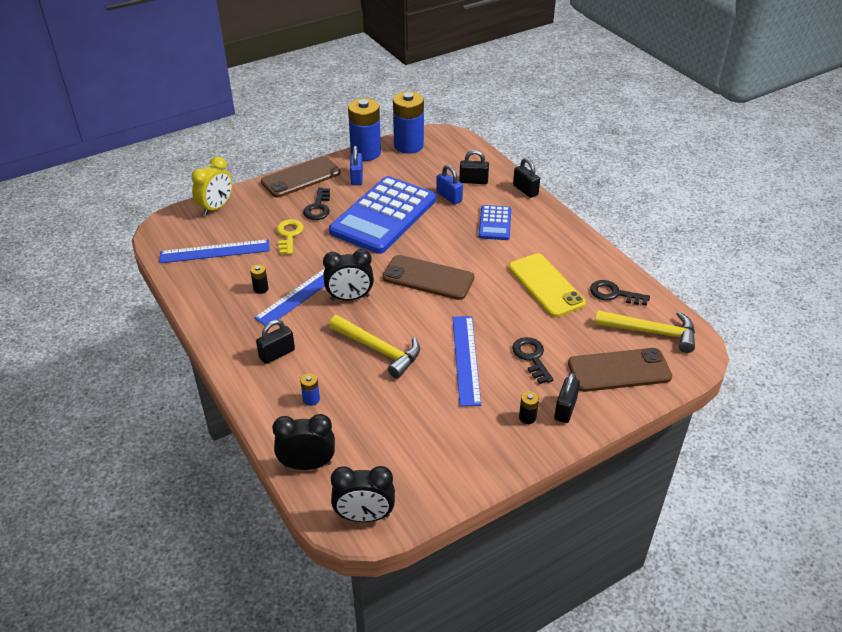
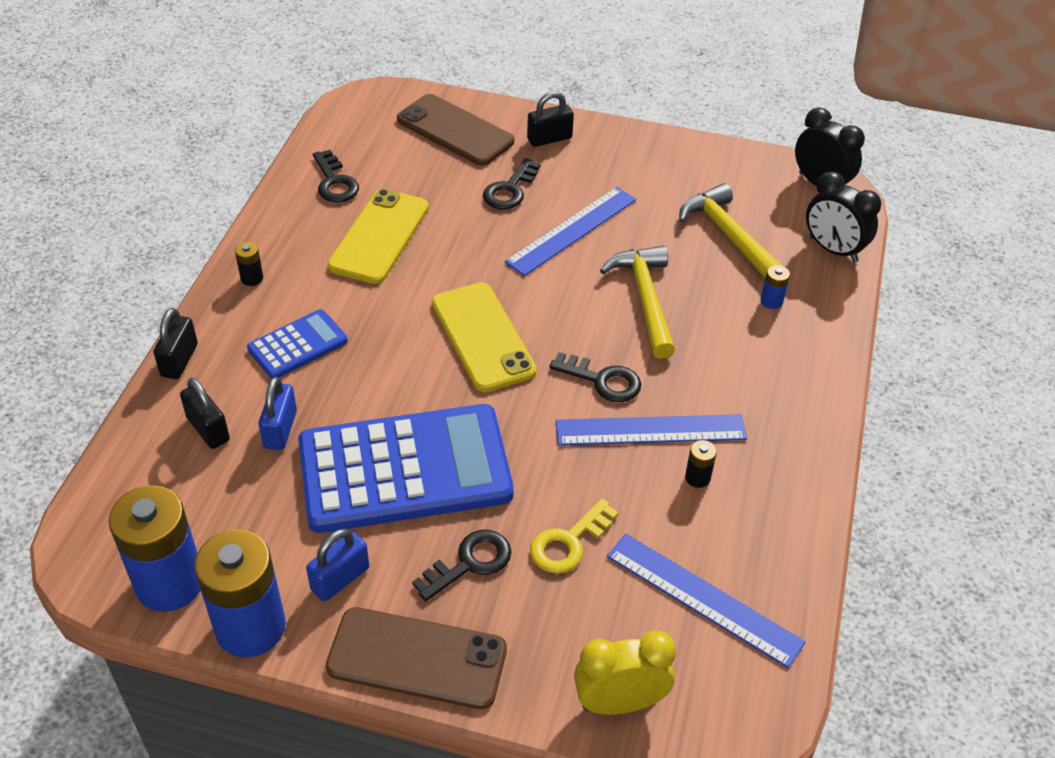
camera: 135 degrees left, 5 degrees up
black padlock [256,320,295,364] -> none
black clock [323,249,374,301] -> black key [549,352,641,402]
brown phone [382,255,474,300] -> yellow phone [432,282,537,392]
black battery [519,391,539,424] -> black battery moved to [235,242,263,286]
yellow hammer [595,310,695,353] -> yellow hammer moved to [679,183,782,278]

